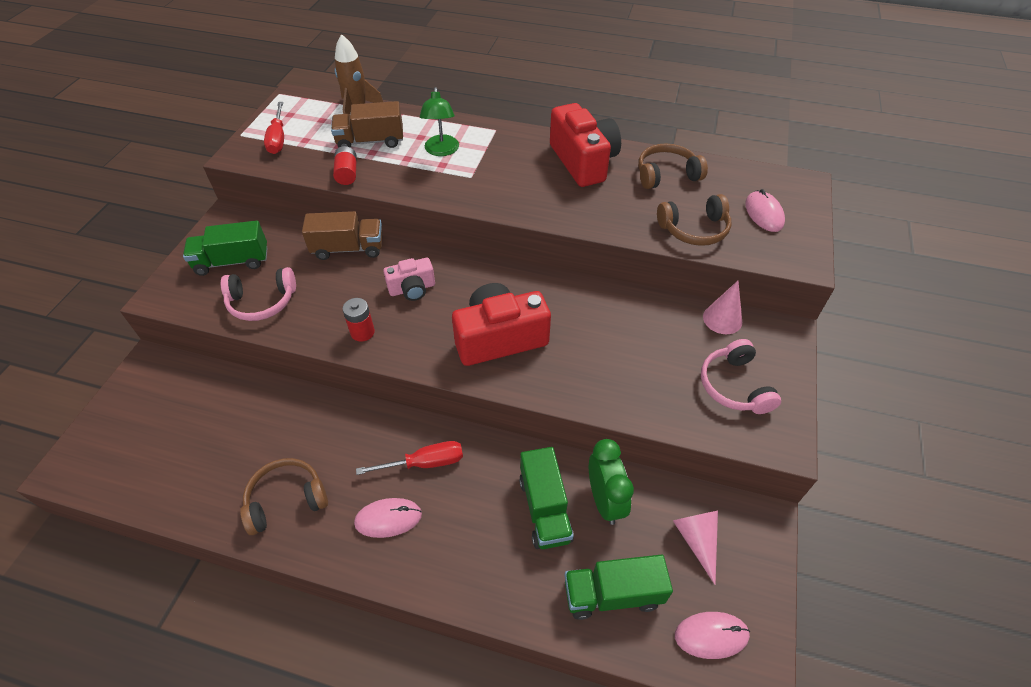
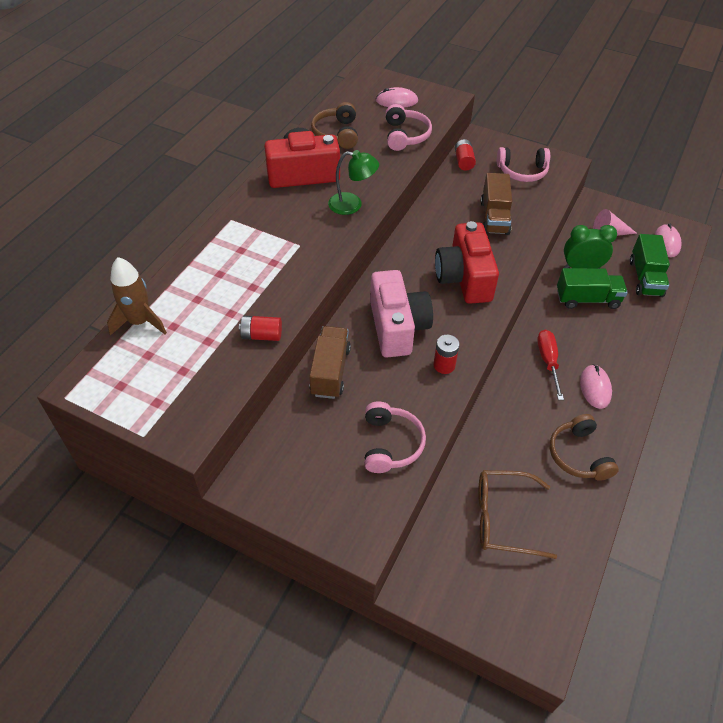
camera: 80 degrees left, 0 degrees up
green truck [183,221,267,276] -> none
red screwdriver [264,102,284,154] -> none
brown truck [331,101,403,148] -> brown truck moved to [481,173,512,235]
pink camera [383,258,435,301] -> pink camera [370,270,433,358], size x1.81
green lamp [420,87,459,156] -> green lamp moved to [328,150,379,215]
brown headphones [657,194,731,246] -> pink headphones [385,104,432,151]
pink cone [703,281,742,334] -> red battery [455,139,476,171]
none -> brown glasses [478,470,557,559]

